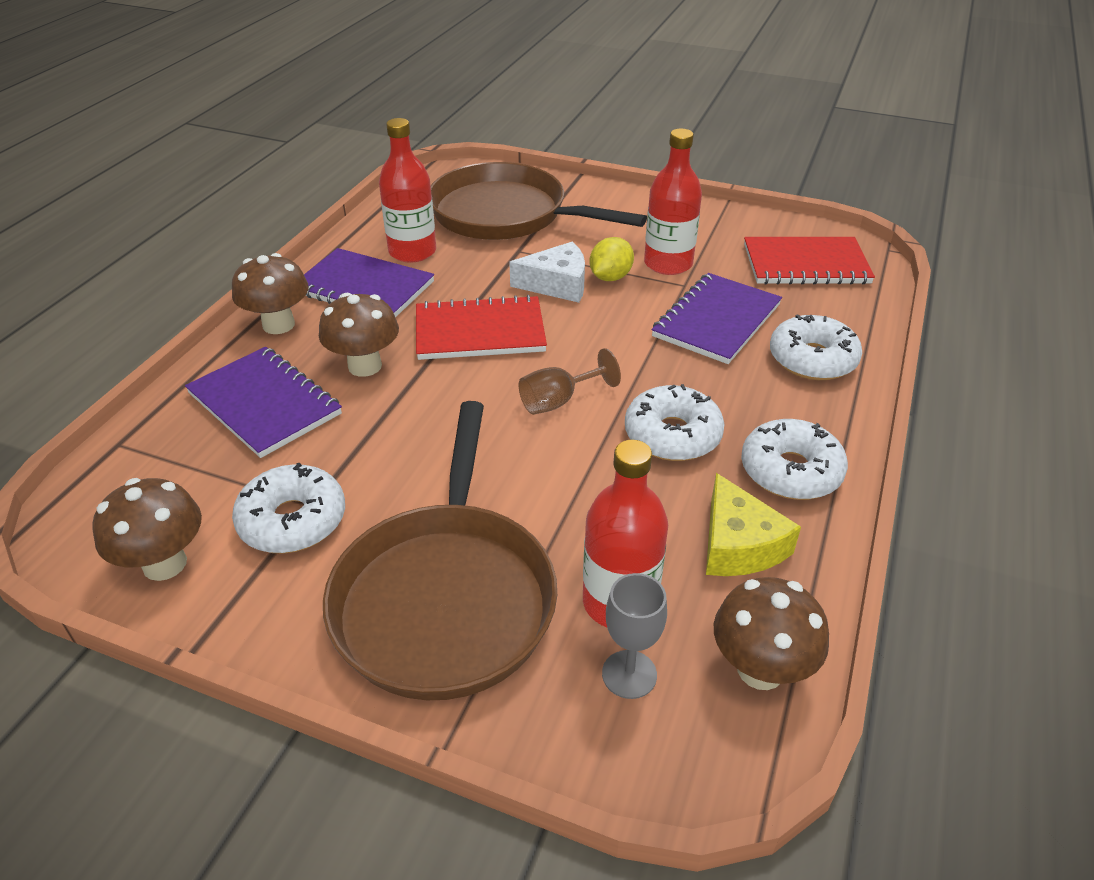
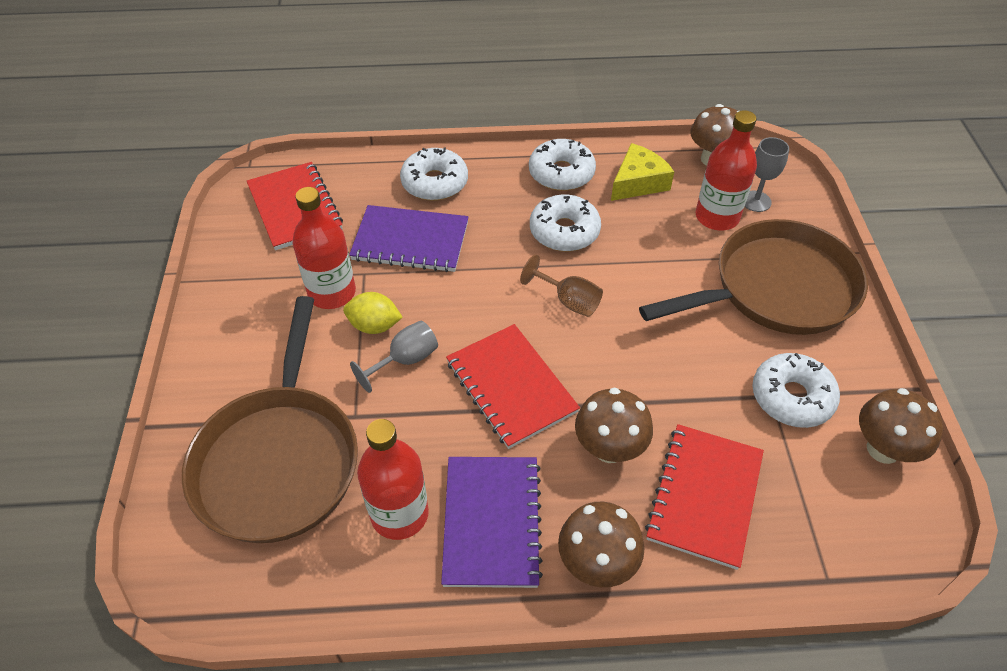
camera: 115 degrees left, 10 degrees up
purple notebook [185,347,342,458] -> red notebook [645,424,764,570]
white cheese [509,242,585,303] -> grey goblet [350,321,438,393]

